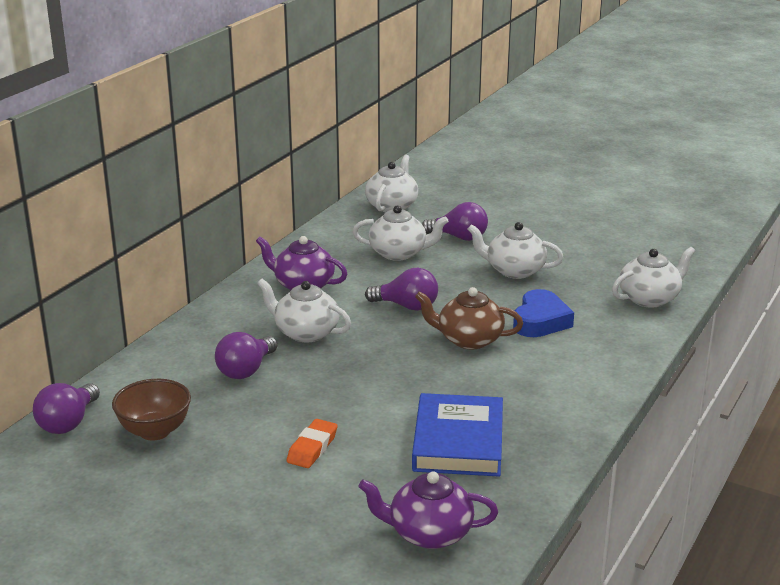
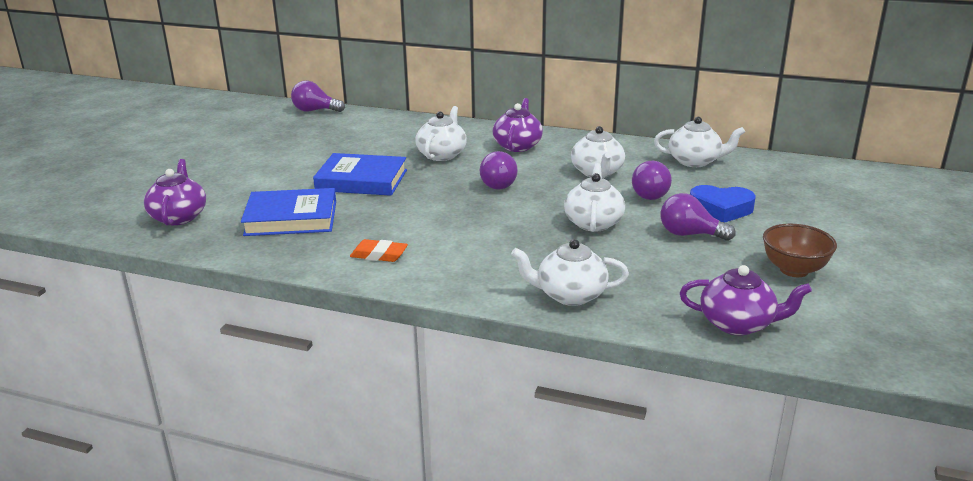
camera: 80 degrees right, 0 degrees up
brown bowl [112,379,191,440] -> brown bowl moved to [763,224,837,277]
purple light bulb [215,332,277,379] -> purple light bulb moved to [661,193,736,241]
orange eraser [287,419,337,468] -> orange eraser moved to [350,239,408,262]
brown teapot [415,287,523,350] -> none
blue heart [513,289,574,337] -> blue heart moved to [690,185,756,223]
white teapot [612,247,695,308] -> white teapot turned 135 degrees clockwise [511,239,629,306]
none -> blue book [313,153,407,196]
none -> purple teapot [680,265,812,335]

